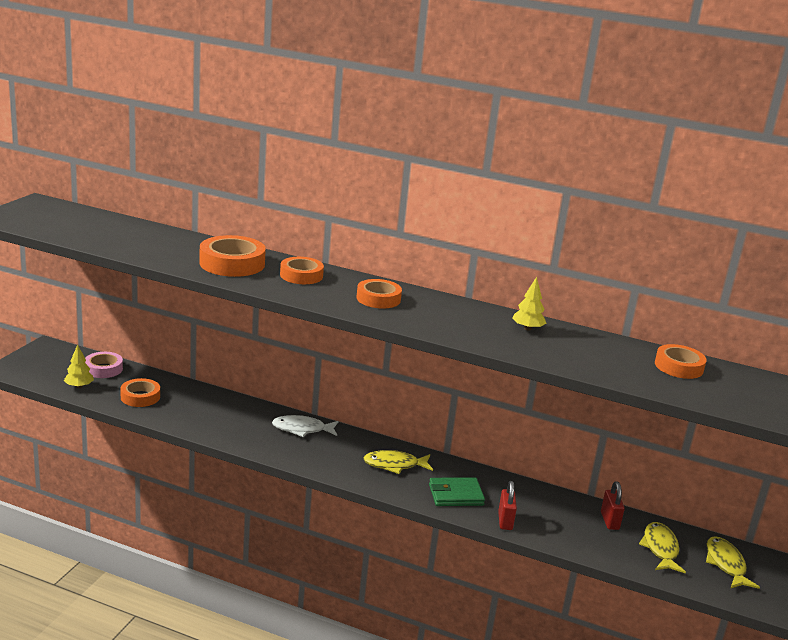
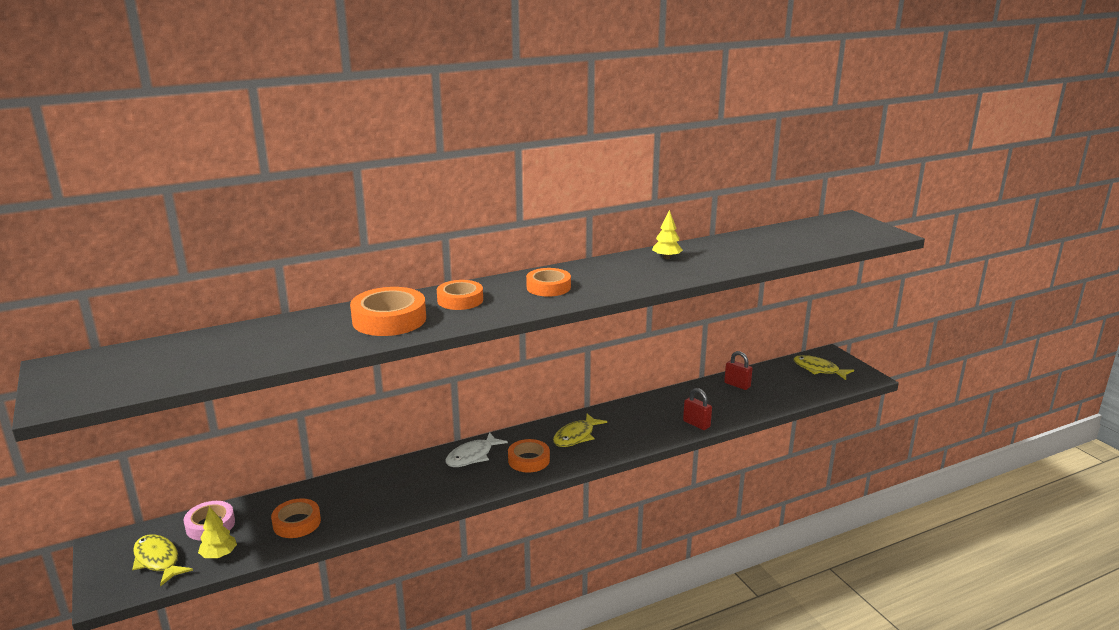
camera: 45 degrees left, 0 degrees up
green wallet [429,477,485,506] -> none
yellow fish [639,522,686,574] -> yellow fish moved to [132,534,193,586]
orange tape [655,344,707,379] -> orange tape moved to [508,439,550,473]

